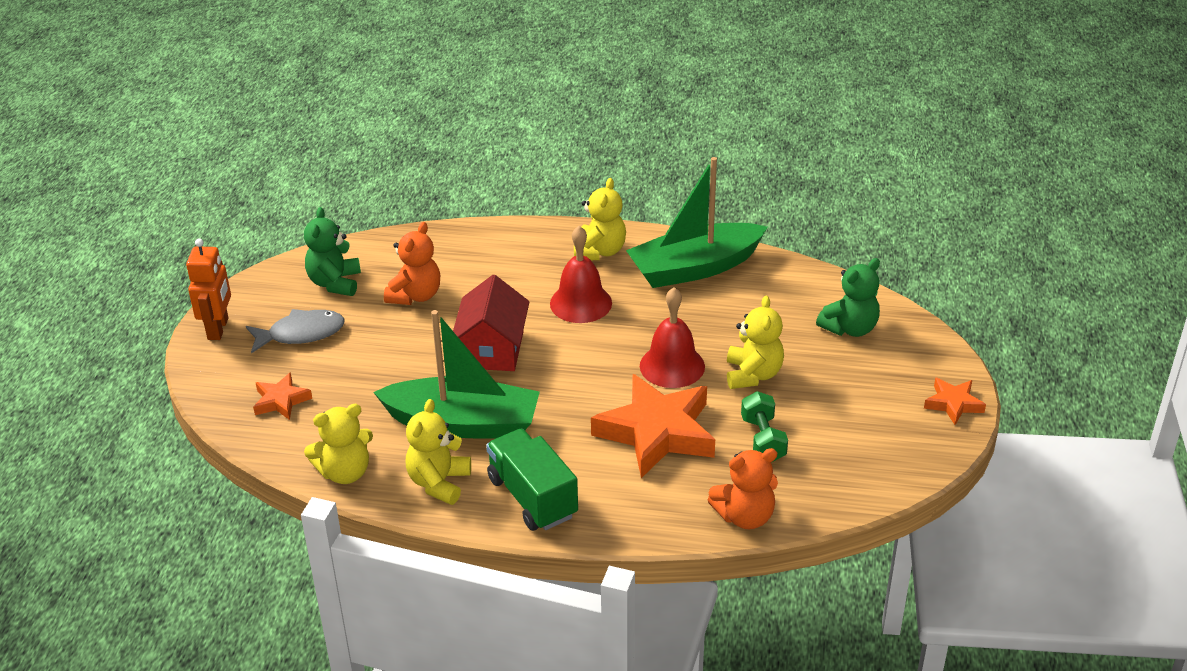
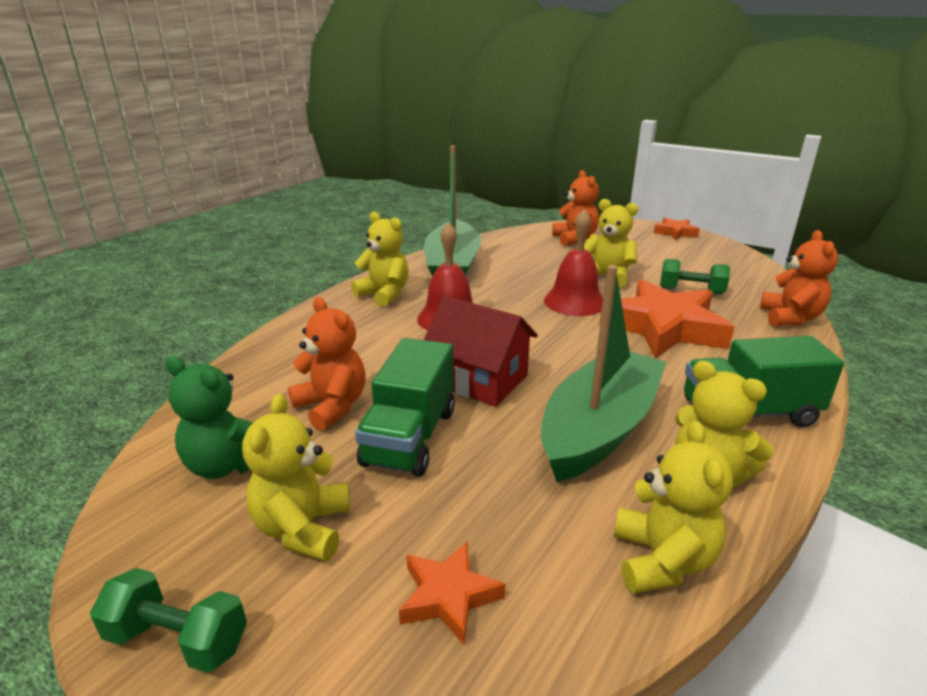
camera: 65 degrees left, 10 degrees down
orange robot [186,238,231,340] -> green dumbbell [90,568,247,673]
grey fish [246,309,345,353] -> yellow teddy bear [242,394,350,562]
green teddy bear [816,258,880,337] -> orange teddy bear [552,170,599,246]
none -> green truck [355,338,455,477]

